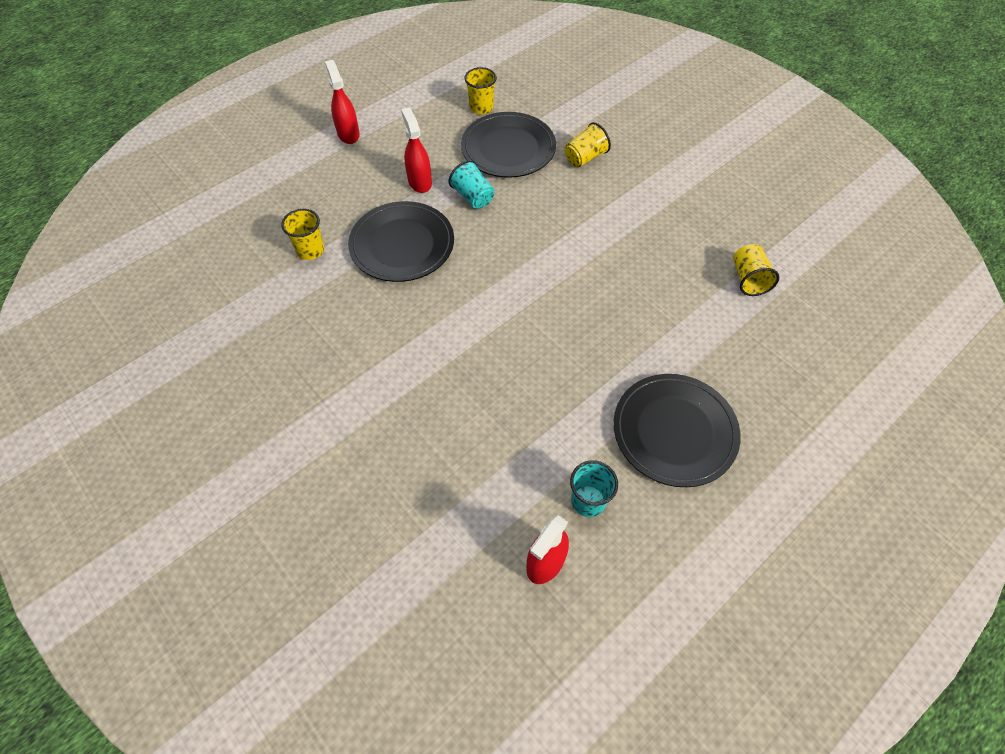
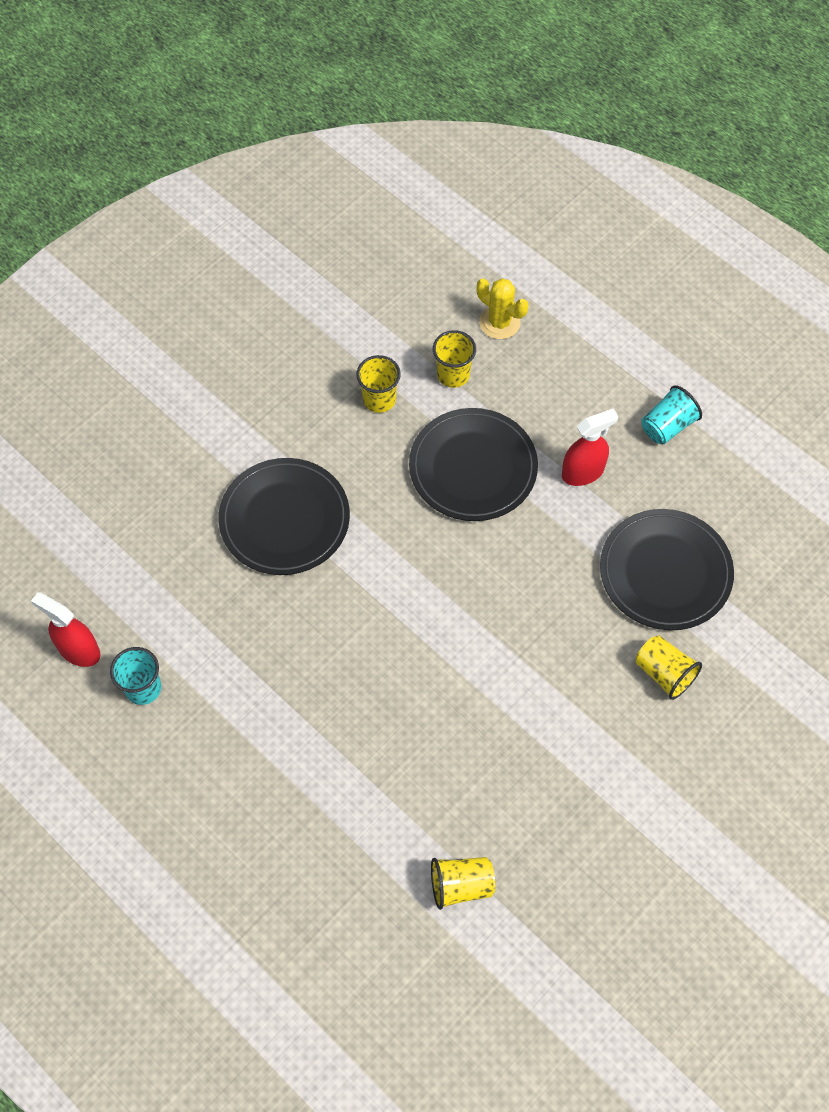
camera: 85 degrees right, 5 degrees up
red spray bottle [325,60,360,144] -> none
turquoise cup [449,160,495,209] -> turquoise cup moved to [642,385,702,444]
yellow cup [464,67,497,114] -> yellow cup moved to [356,355,401,413]
black plate [613,374,741,487] -> black plate moved to [218,458,350,575]
none -> yellow cactus [477,278,529,339]

